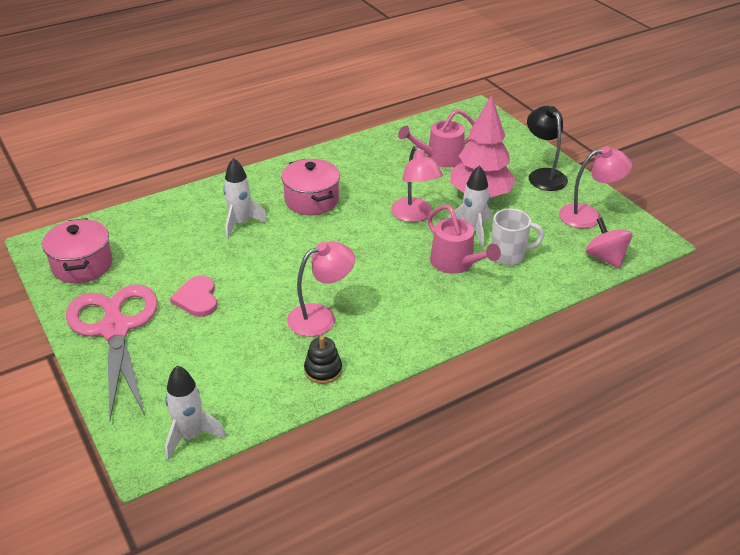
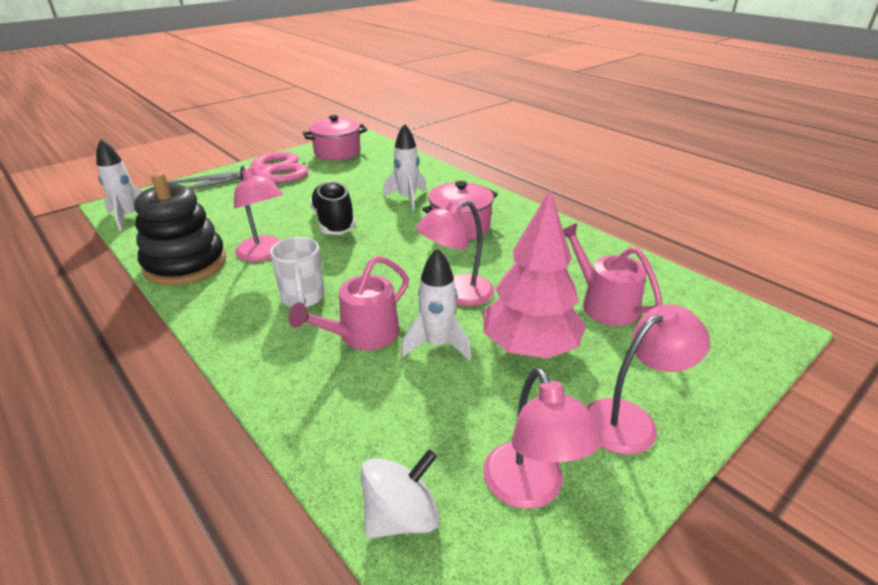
camera: 80 degrees right, 5 degrees down
pink heart [170,276,217,317] -> none
black stacking toy [304,336,342,384] -> black stacking toy [134,172,226,285], size x2.12
white mug [491,209,544,265] -> white mug moved to [270,237,324,307]
black lamp [527,106,568,191] -> pink lamp [586,304,710,455]
pink spinning top [586,217,633,269] -> white spinning top [361,449,440,539]
none -> black shoe [309,181,356,235]

